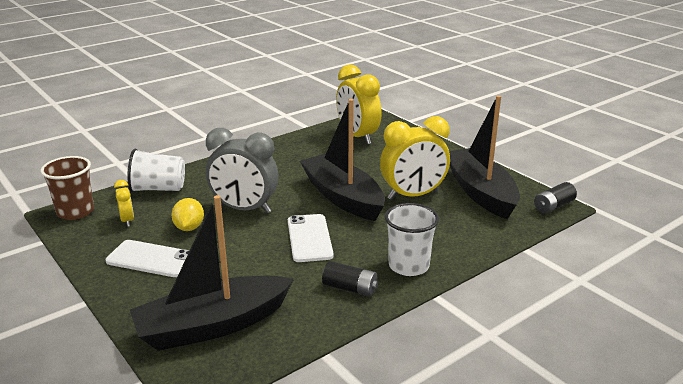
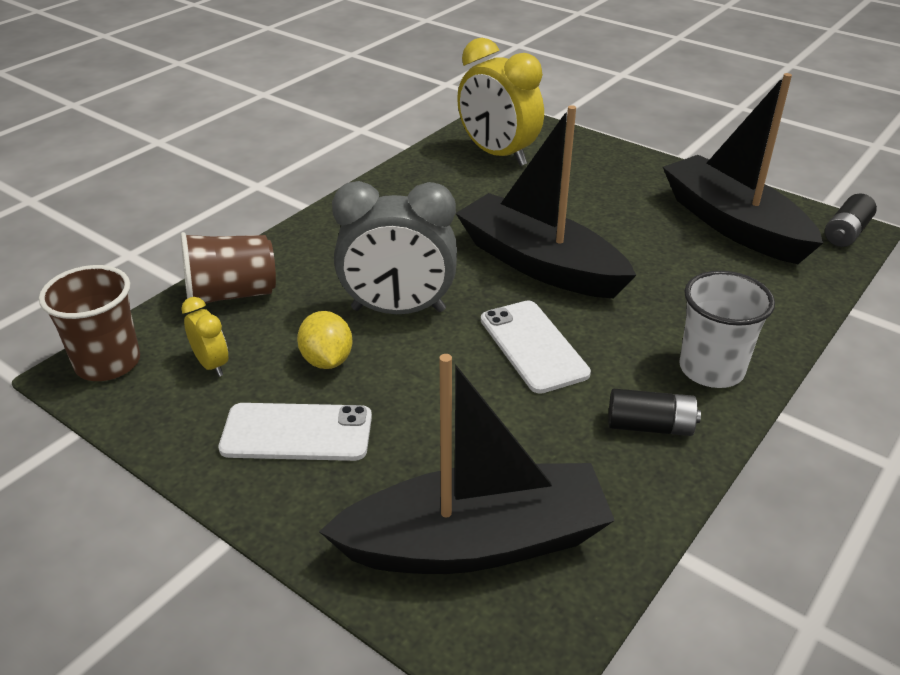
camera: 15 degrees left, 10 degrees up
white cup [127,149,185,192] -> brown cup [181,232,276,304]
black boat [130,195,294,351] -> black boat turned 150 degrees counterclockwise [319,354,615,574]
yellow clock [380,116,450,200] -> none

